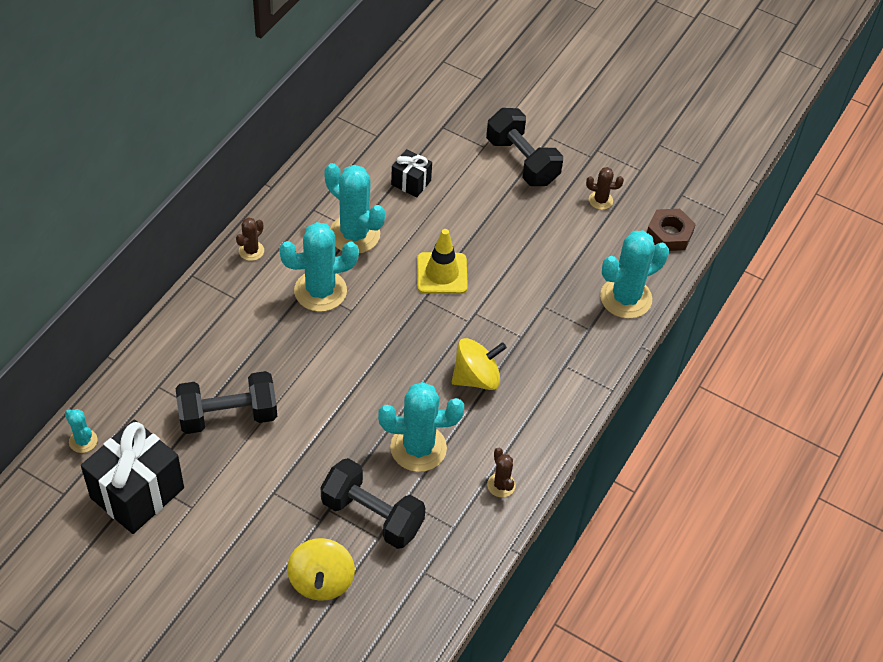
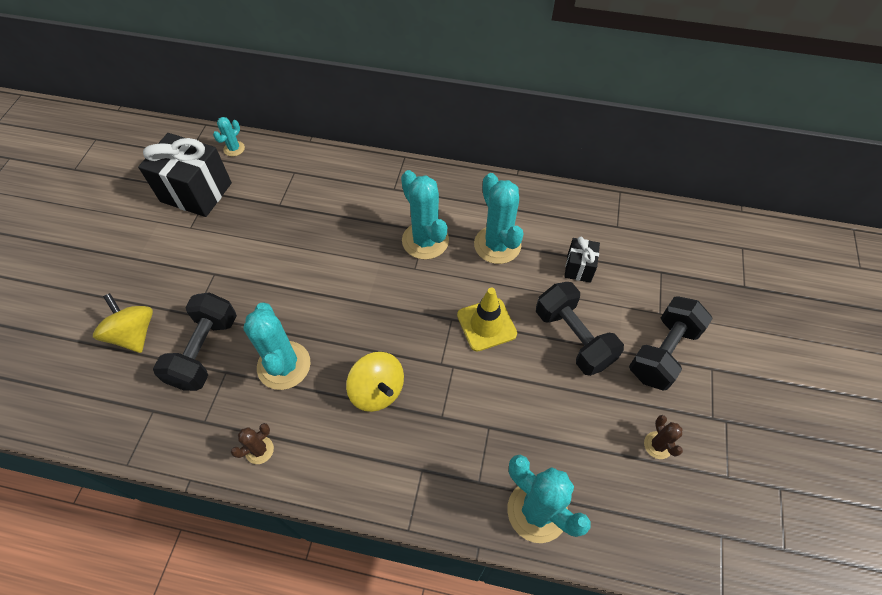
camera: 75 degrees right, 5 degrees up
black dumbbell [176,371,277,434] -> black dumbbell moved to [536,282,624,376]
brown cactus [236,217,264,261] -> none
yellow spinning top [287,538,355,601] -> yellow spinning top turned 75 degrees clockwise [93,293,153,353]
turquoise cactus [324,163,385,253] -> turquoise cactus turned 45 degrees counterclockwise [474,173,523,264]
brown nut [647,209,696,251] -> none

